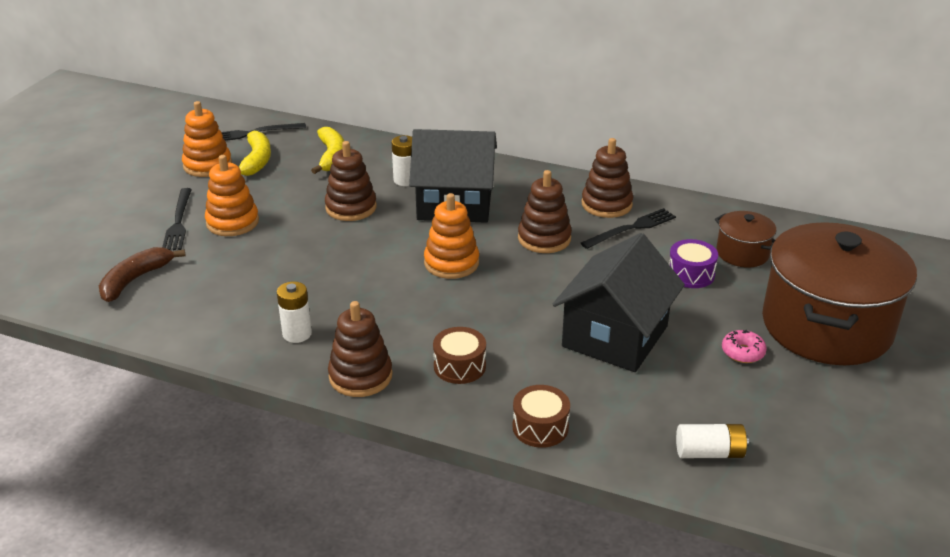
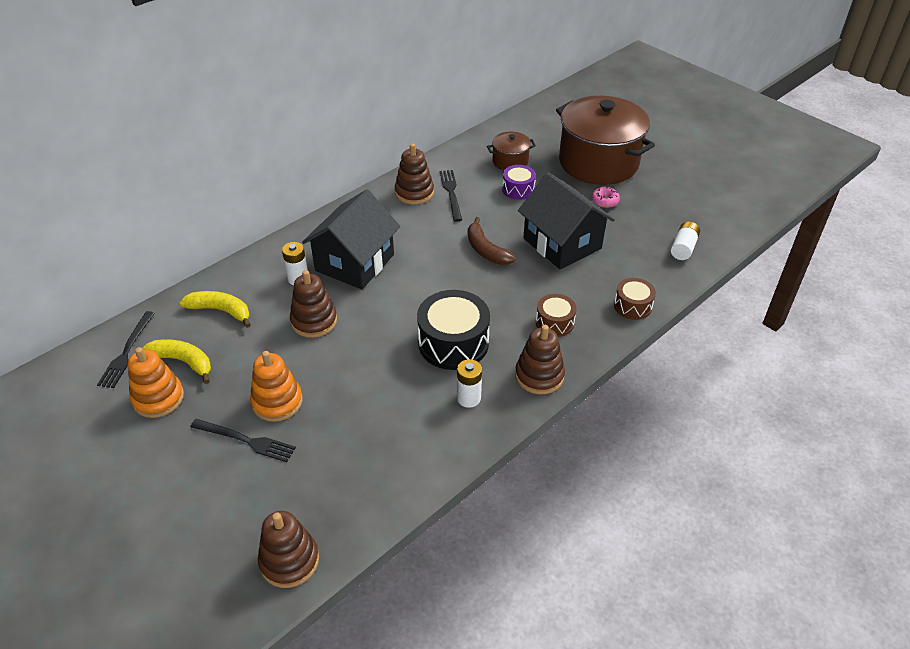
camera: 65 degrees left, 10 degrees up
brown banana [99,247,186,302] -> brown banana moved to [468,217,516,265]
orange stacking toy [424,193,479,279] -> none
brown stacking toy [518,170,572,253] -> brown stacking toy moved to [258,511,319,588]
none -> black drum [417,290,490,370]

